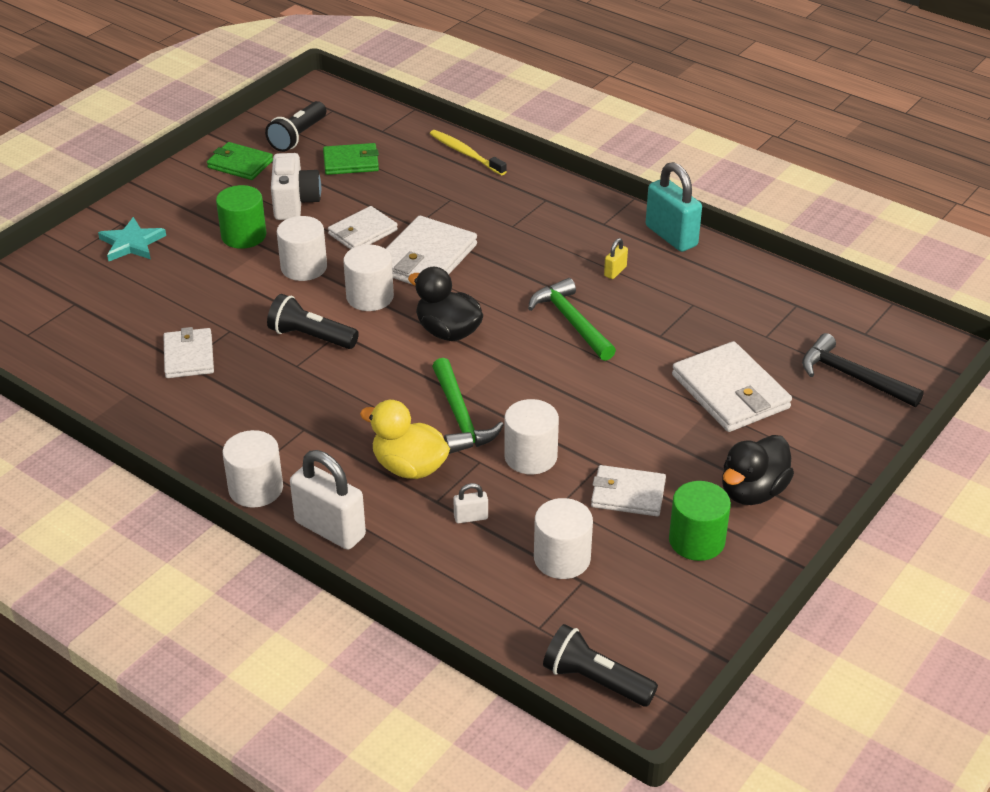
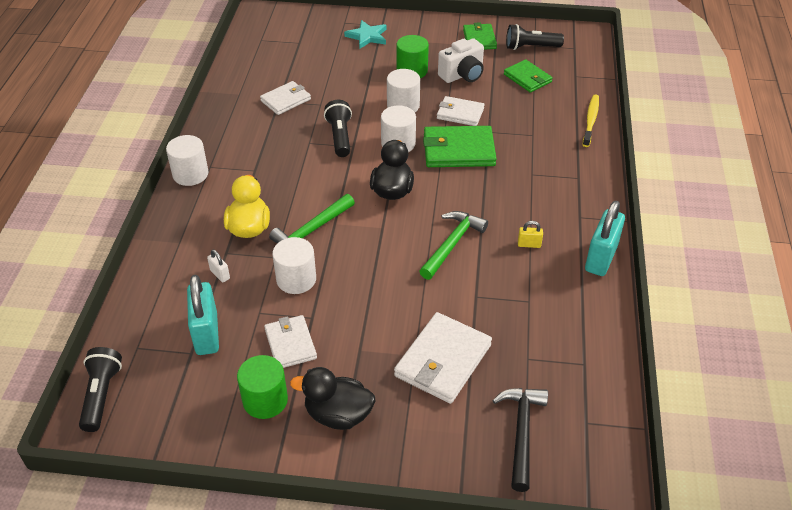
camera: 60 degrees right, 5 degrees up
white padlock [290,450,366,550] -> none
white wallet [385,216,477,285] -> green wallet [423,126,497,167]
white cylinder [534,498,593,579] -> turquoise padlock [187,275,219,355]

